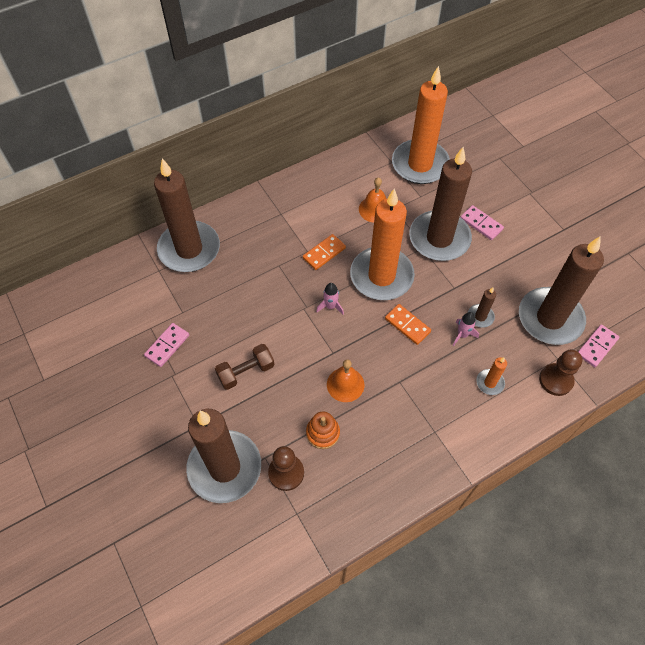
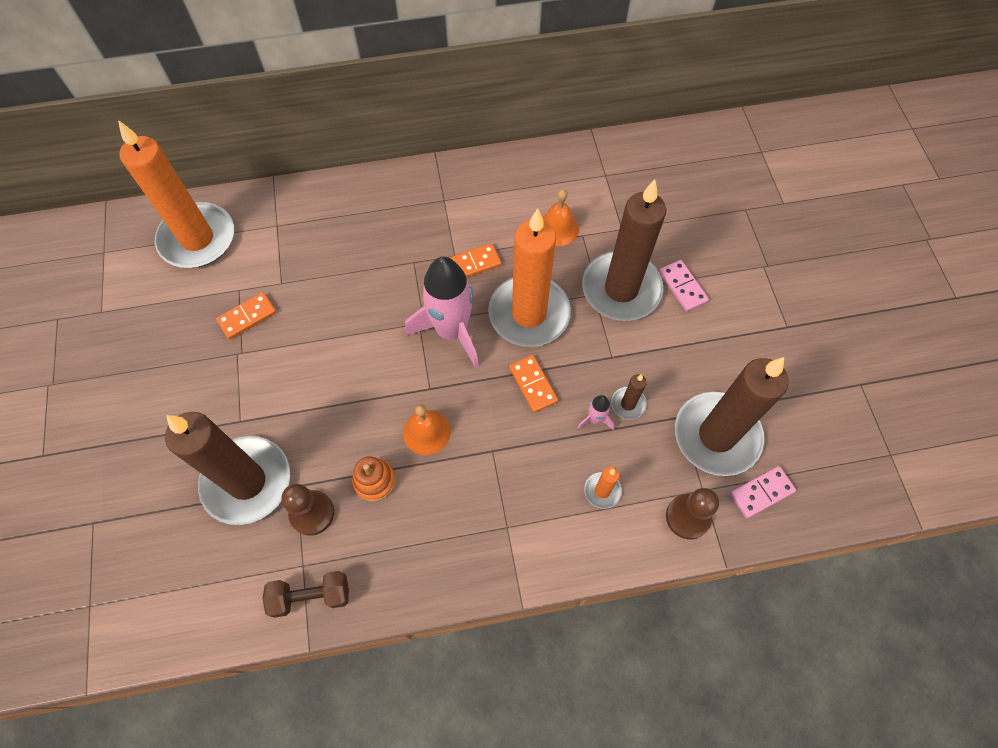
camera: 20 degrees right, 5 degrees up
pink domino [144,323,189,367] -> orange domino [216,292,276,339]
brown candle [154,159,220,272] -> none
brown dumbbell [215,344,274,390] -> brown dumbbell moved to [262,571,349,618]
pink rocket [316,283,344,315] -> pink rocket [405,256,479,368], size x2.39
orange candle [392,66,450,184] -> orange candle moved to [118,120,234,268]

